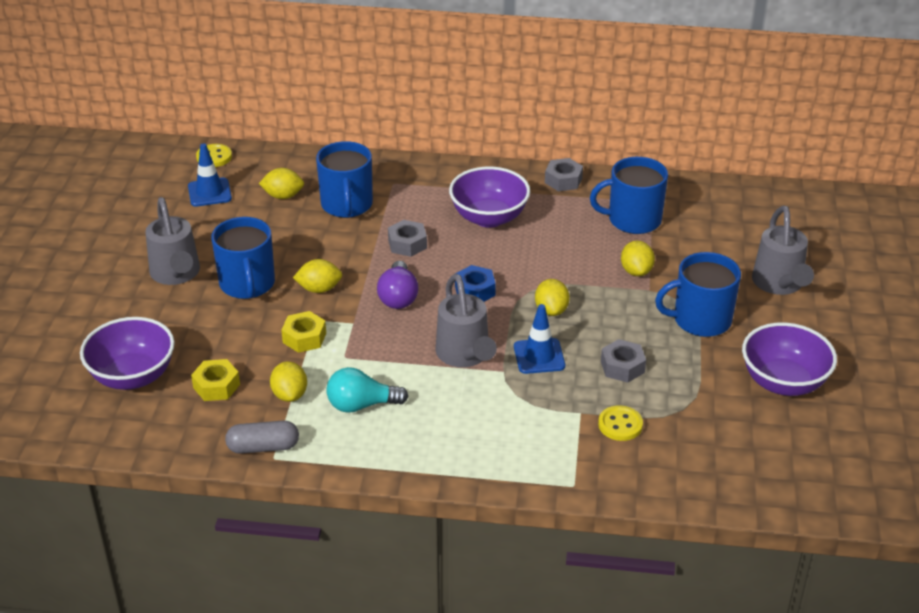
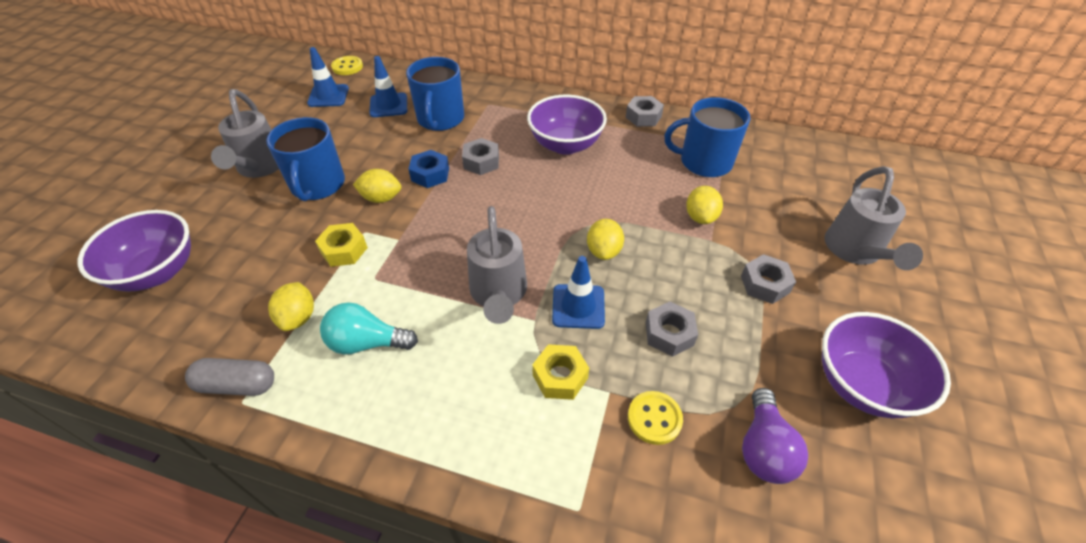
camera: 10 degrees right, 10 degrees up
yellow nut [191,359,240,401] -> yellow nut moved to [532,344,589,400]
yellow lemon [259,168,304,199] -> blue traffic cone [370,56,407,117]
purple light bulb [377,261,418,309] -> purple light bulb moved to [742,388,808,484]
blue nut [455,265,496,302] -> blue nut moved to [408,150,449,188]
blue mug [655,252,741,337] -> grey nut [741,254,796,304]

